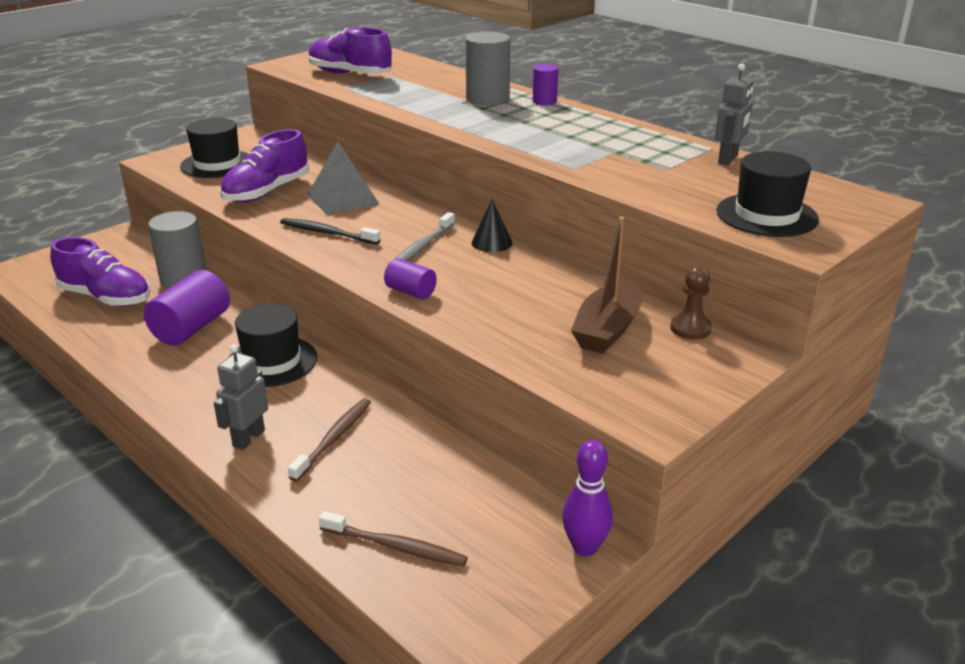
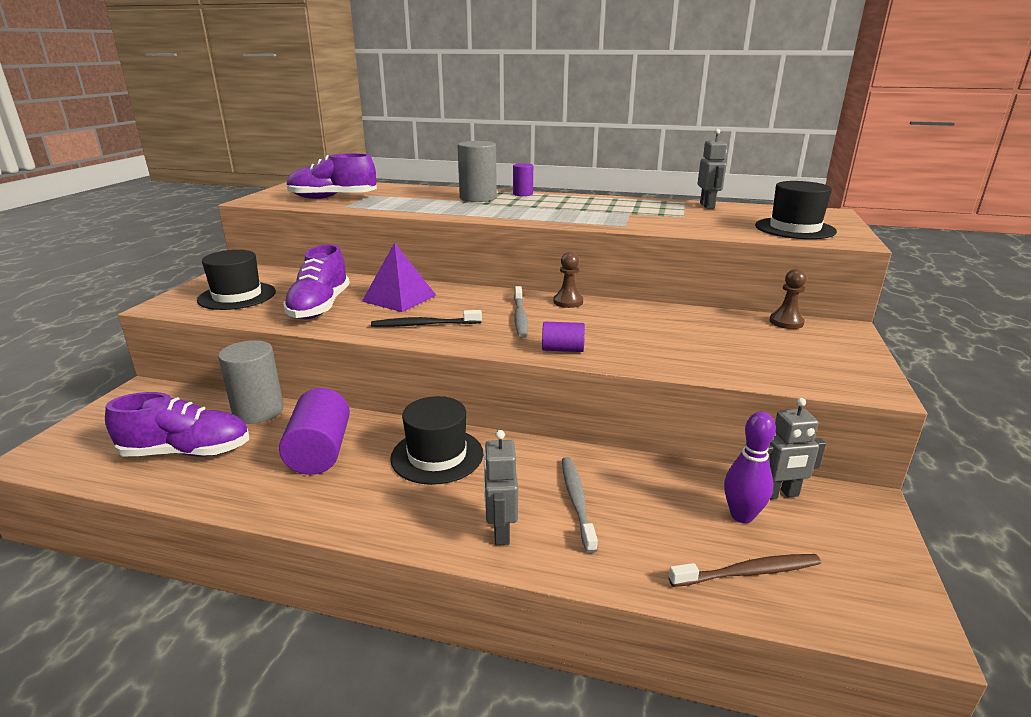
camera: 30 degrees left, 5 degrees down
brown toothbrush [288,398,371,482] -> grey toothbrush [562,457,598,553]
grey pyramid [307,142,379,215] -> purple pyramid [362,242,436,312]
black cone [471,199,512,252] -> brown pawn [553,252,583,308]
purple bowling pin [562,440,613,556] -> purple bowling pin moved to [724,412,776,523]
brown boat [571,217,641,354] -> none
none -> grey robot [768,398,826,499]

